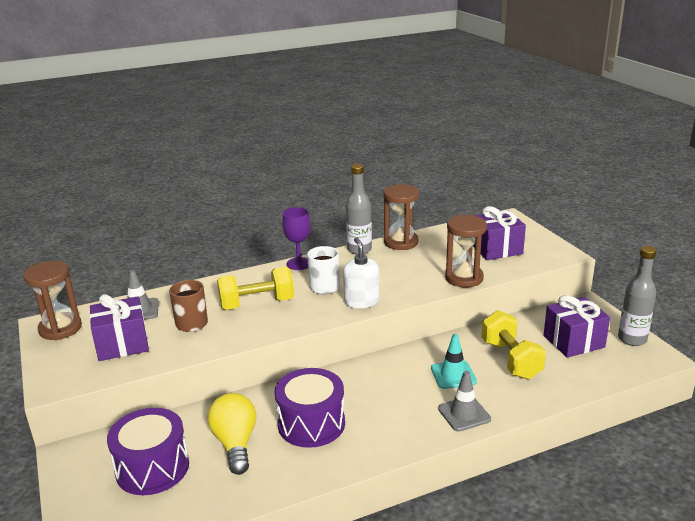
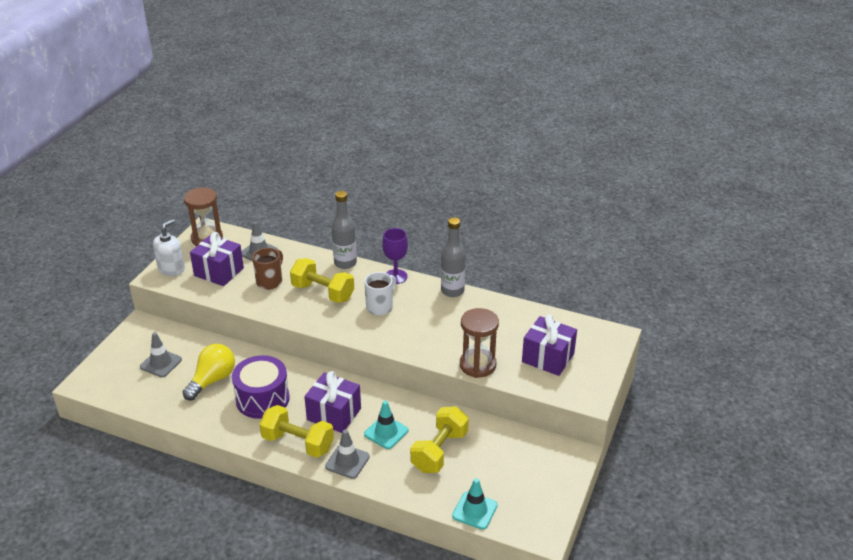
camera: 45 degrees right, 10 degrees up
purple drum [107,408,189,495] -> grey traffic cone [140,332,182,377]
white soap dispenser [343,237,380,308] -> white soap dispenser moved to [153,219,185,276]
brown hourglass [384,184,419,250] -> none
purple gift [544,295,610,358] -> purple gift moved to [304,371,361,433]
grey bottle [618,246,656,346] -> grey bottle moved to [332,191,357,269]
none -> yellow dumbbell [260,405,334,458]
none -> turquoise traffic cone [452,478,498,530]

